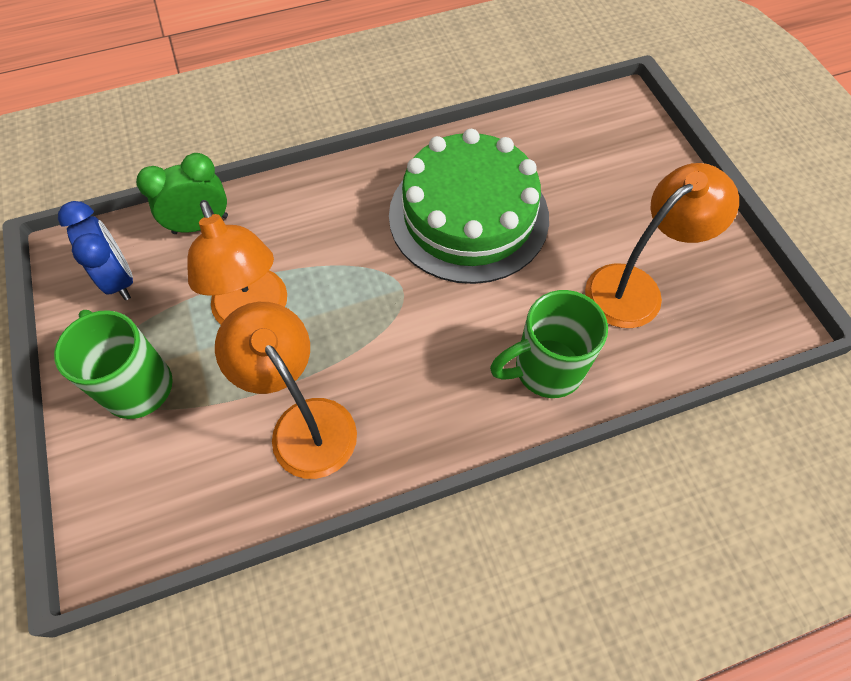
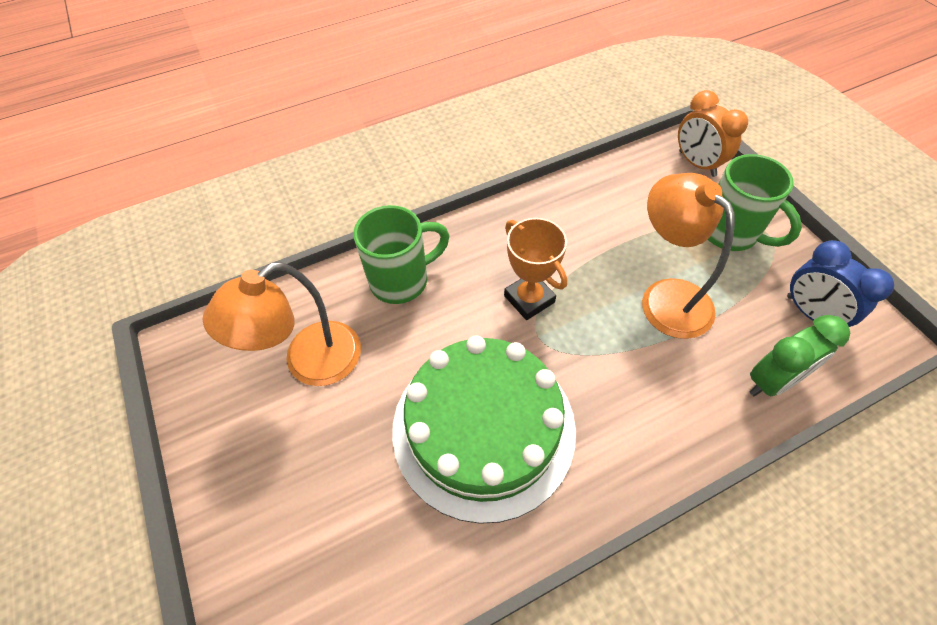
camera: 175 degrees right, 5 degrees down
orange lamp [215,302,357,479] -> none
none -> orange trophy [504,218,567,320]
none -> orange clock [678,90,748,177]

